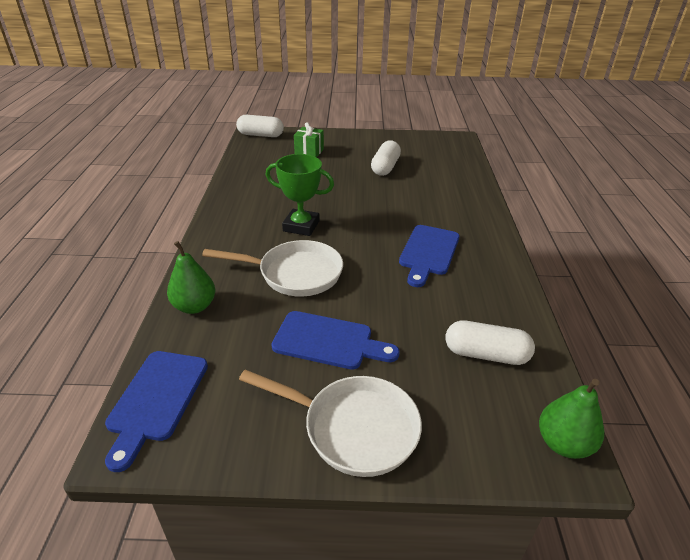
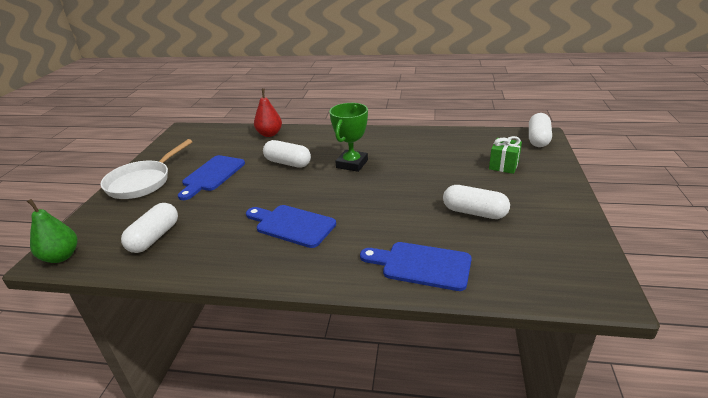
camera: 100 degrees right, 5 degrees down
blue cutting board [105,351,208,472] -> blue cutting board moved to [360,242,472,291]
green pear [167,241,215,314] -> red pear [254,89,282,137]
white pan [202,240,343,297] -> white capsule [263,140,311,168]

